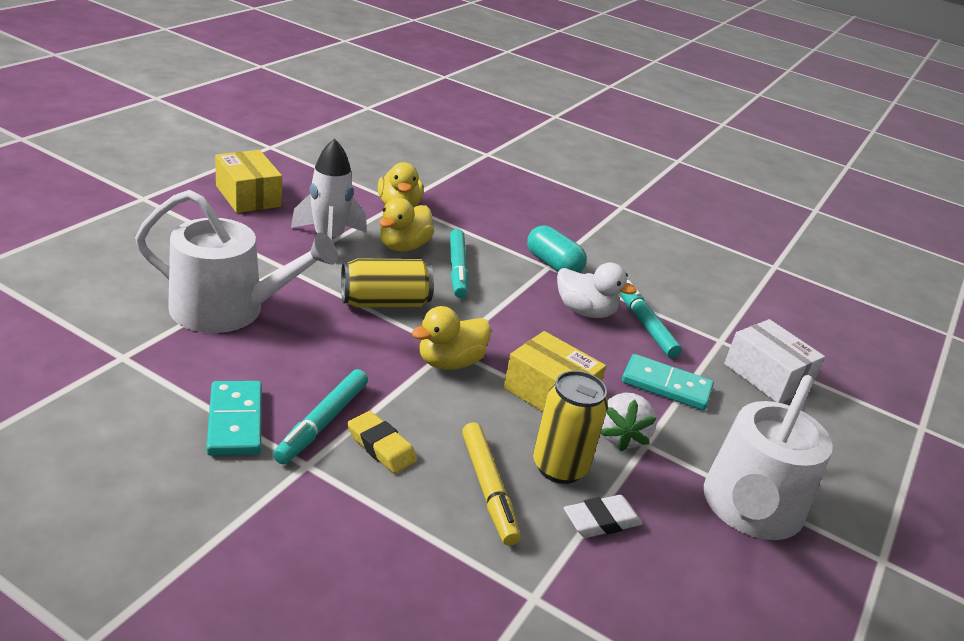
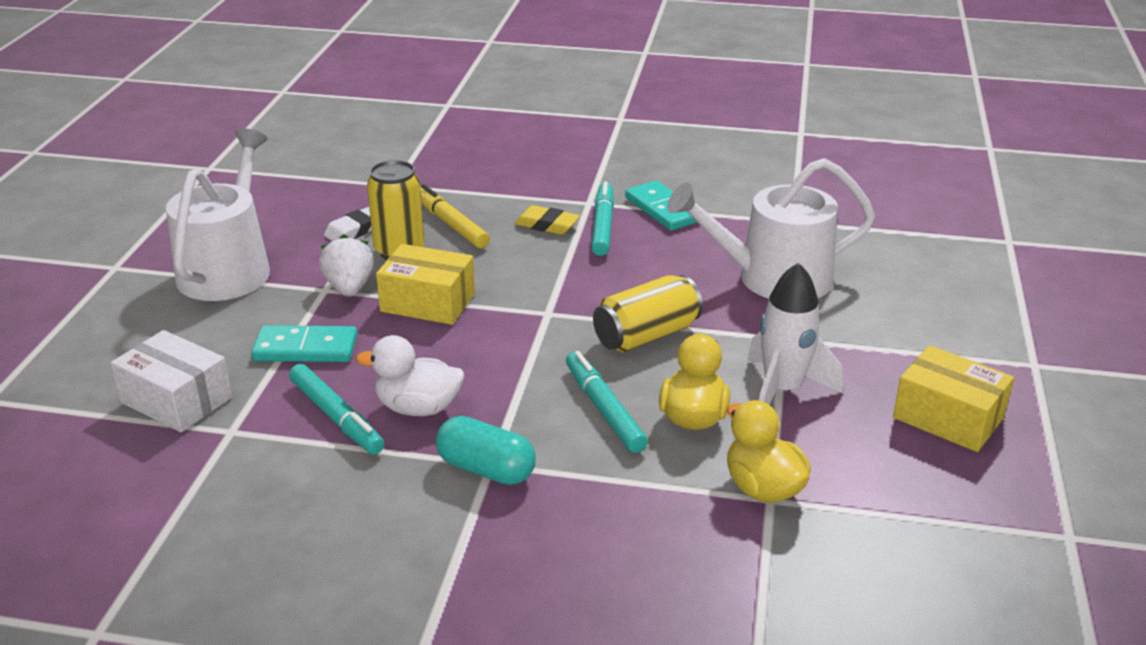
camera: 165 degrees right, 0 degrees up
yellow duck [412,306,491,370] -> none

